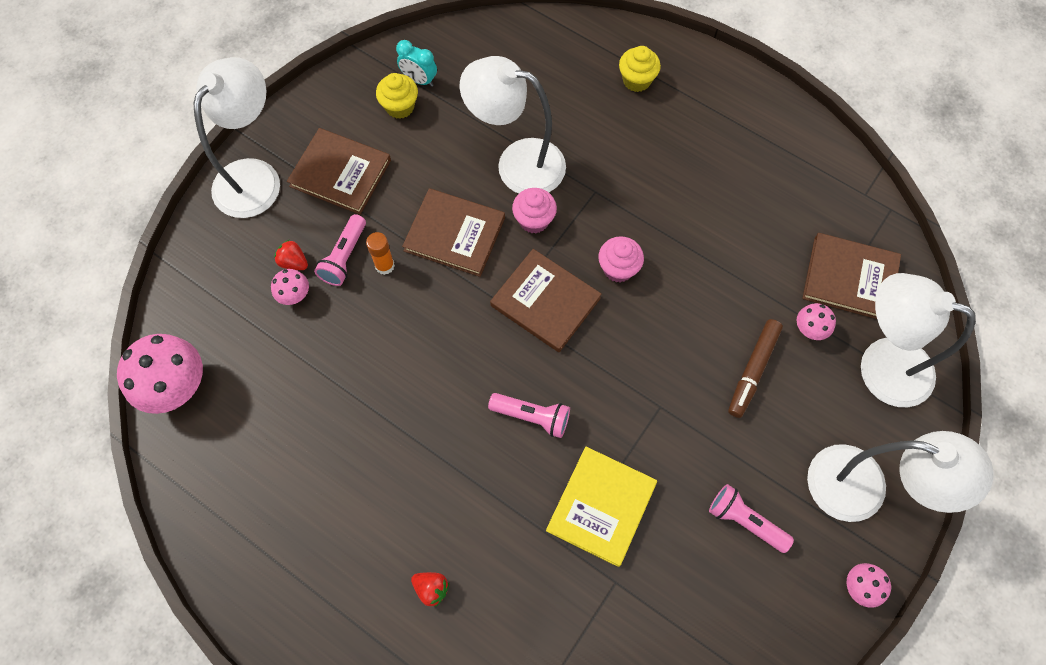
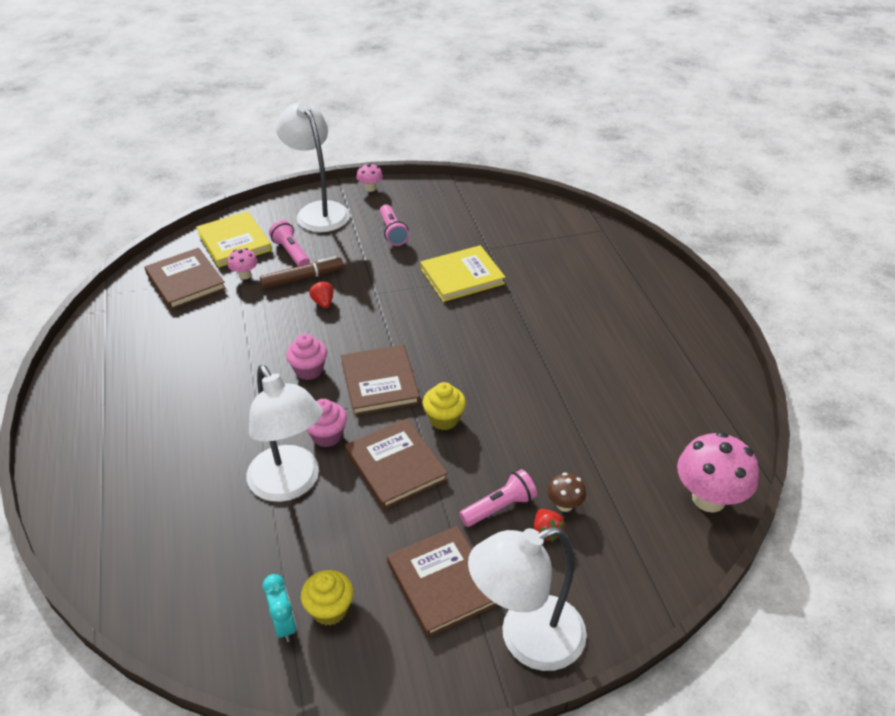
camera: 140 degrees left, 25 degrees down
pink mushroom [271,269,309,305] -> brown mushroom [547,472,586,512]
orange glue stick [366,232,395,275] -> none
red strawberry [411,572,449,607] -> red strawberry moved to [309,281,334,308]
pink flashlight [488,393,570,438] -> pink flashlight moved to [269,220,310,266]
yellow cupcake [619,46,661,92] -> yellow cupcake moved to [423,382,466,430]
white lamp [861,273,976,407] -> yellow book [196,211,272,267]

